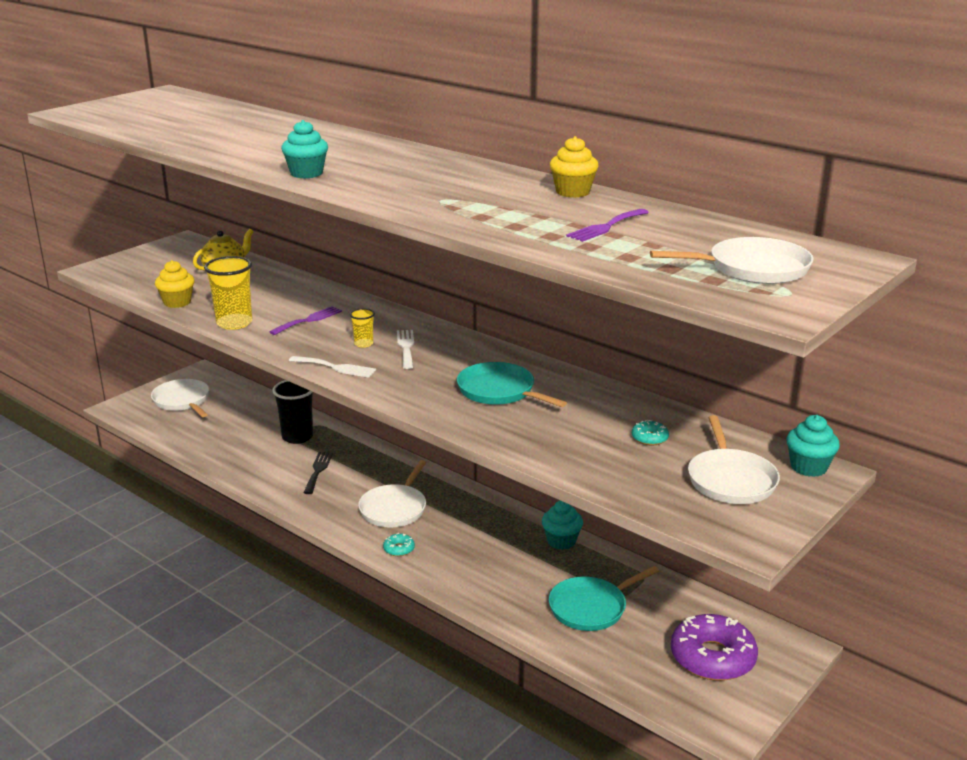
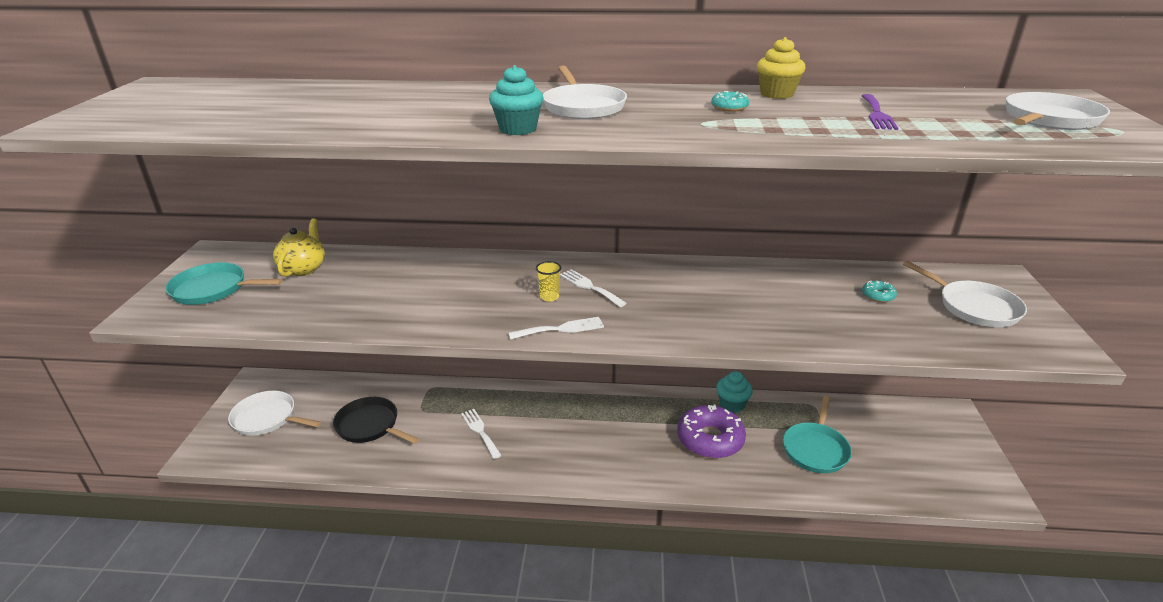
camera: 35 degrees left, 5 degrees up
yellow cupcake [155,260,194,308] -> none
yellow cup [204,256,252,330] -> none
purple fork [269,306,342,335] -> none
black cup [273,380,313,444] -> none
black fork [304,452,333,494] -> white fork [461,409,502,459]
white pan [358,460,427,528] -> white pan moved to [543,66,627,119]
turquoise donut [383,533,415,556] -> turquoise donut moved to [711,91,749,112]
turquoise pan [457,362,567,407] -> turquoise pan moved to [166,263,283,305]
purple donut [671,614,758,681] -> purple donut moved to [677,405,746,458]
turquoise cupcake [786,415,840,477] -> none
none -> black pan [333,397,419,444]

